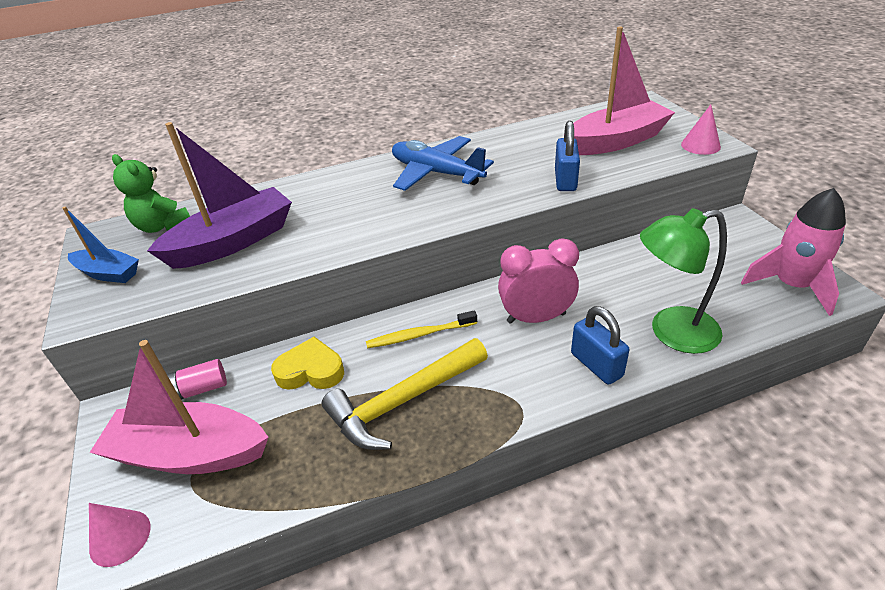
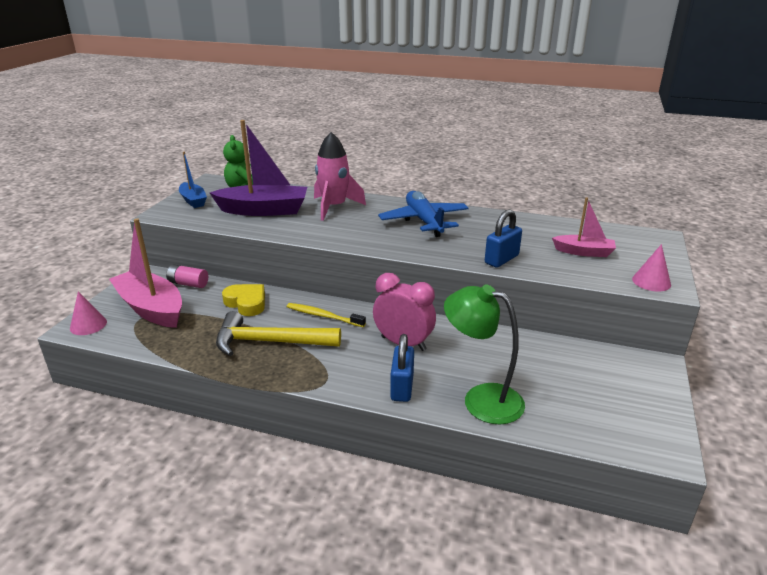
camera: 35 degrees right, 10 degrees down
pink boat [573,27,675,155] -> pink boat [552,197,616,257], size x0.56
pink rocket [741,188,846,316] -> pink rocket moved to [314,132,366,221]

